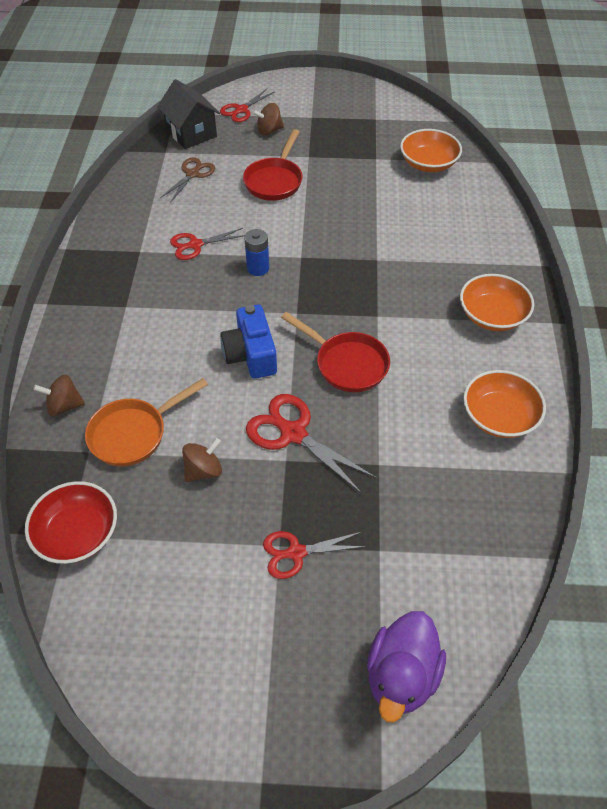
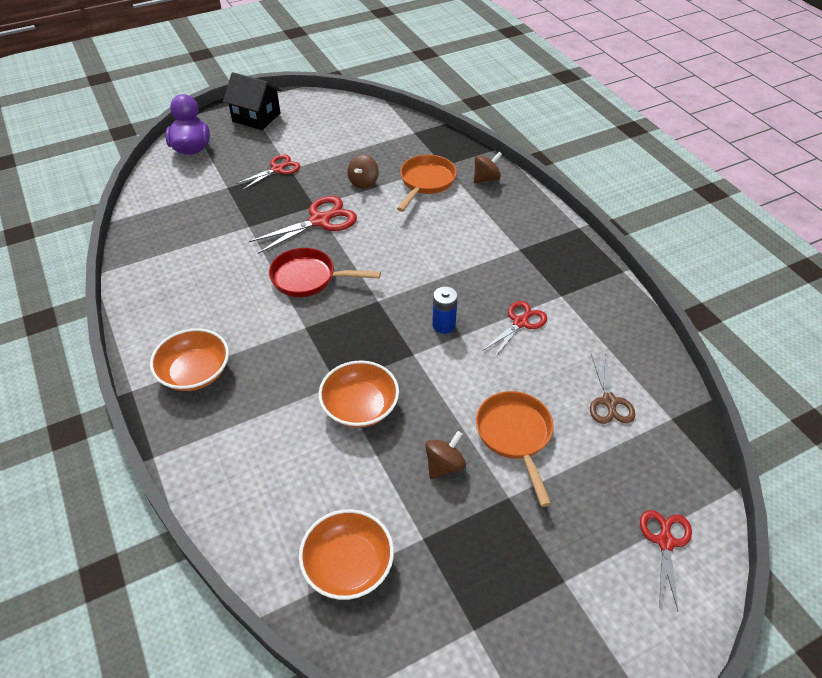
camera: 150 degrees right, 5 degrees down
red bowl [25,481,117,564] -> none
black house [157,79,220,149] -> black house moved to [223,72,282,130]
blue camera [220,305,277,379] -> none
red pan [243,129,303,201] -> orange pan [476,391,554,507]
red scissors [246,394,377,494] -> red scissors turned 45 degrees counterclockwise [249,196,357,254]
brown spinning top [252,103,284,135] -> brown spinning top moved to [425,431,466,479]
orange bowl [463,370,546,438] -> orange bowl moved to [319,360,399,428]

